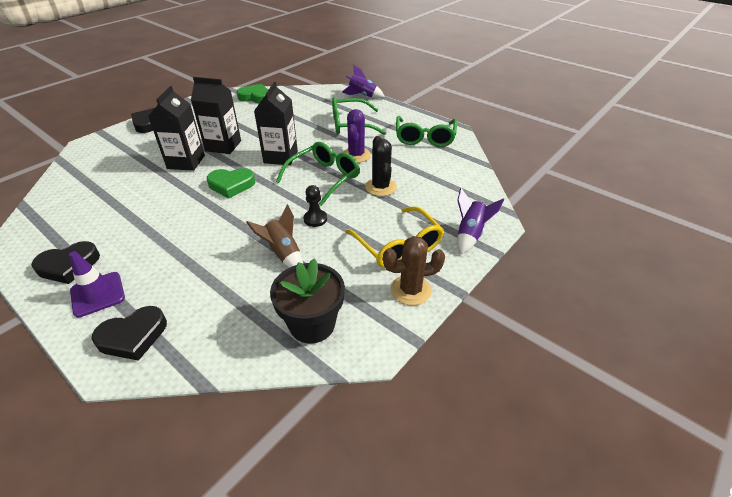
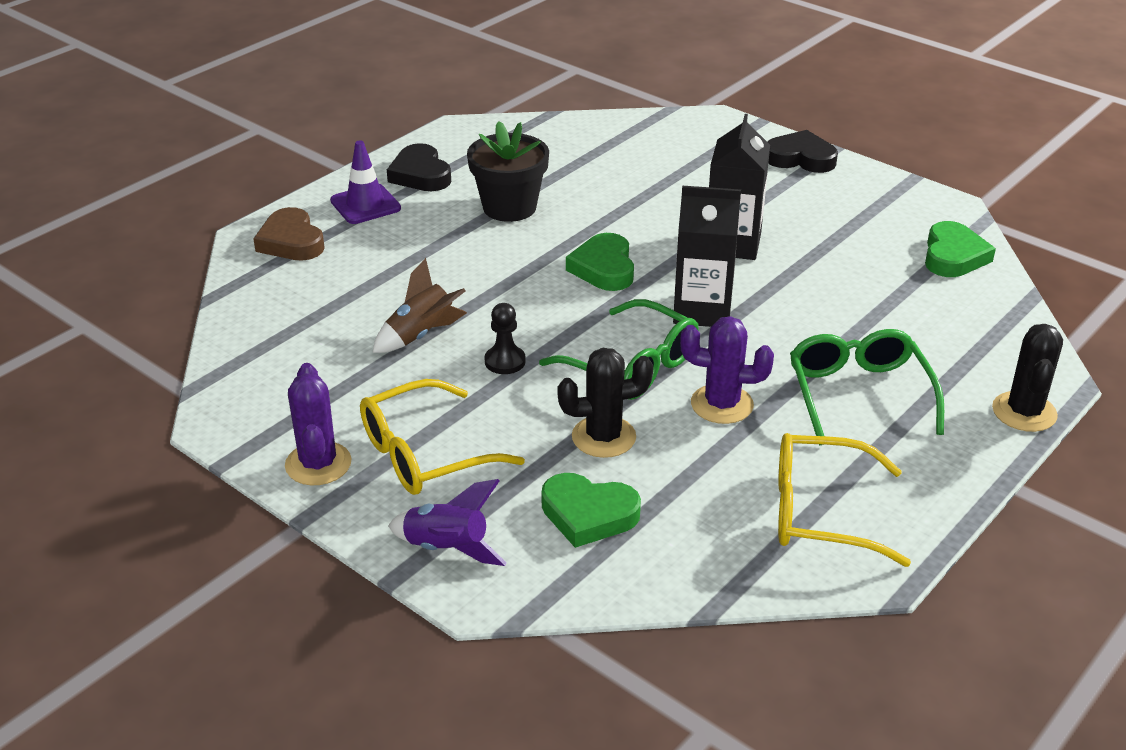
camera: 90 degrees right, 5 degrees down
black heart [92,306,167,361] -> brown heart [253,207,325,261]
black carton [148,86,205,171] -> none
black flower pot [270,259,345,343] -> black flower pot moved to [467,121,549,222]
purple rocket [342,65,385,98] -> black cactus [992,324,1063,432]
brown cactus [383,236,445,305] -> purple cactus [285,363,352,485]
green glasses [396,116,457,147] -> yellow glasses [778,433,911,567]
none -> green heart [541,473,641,548]

